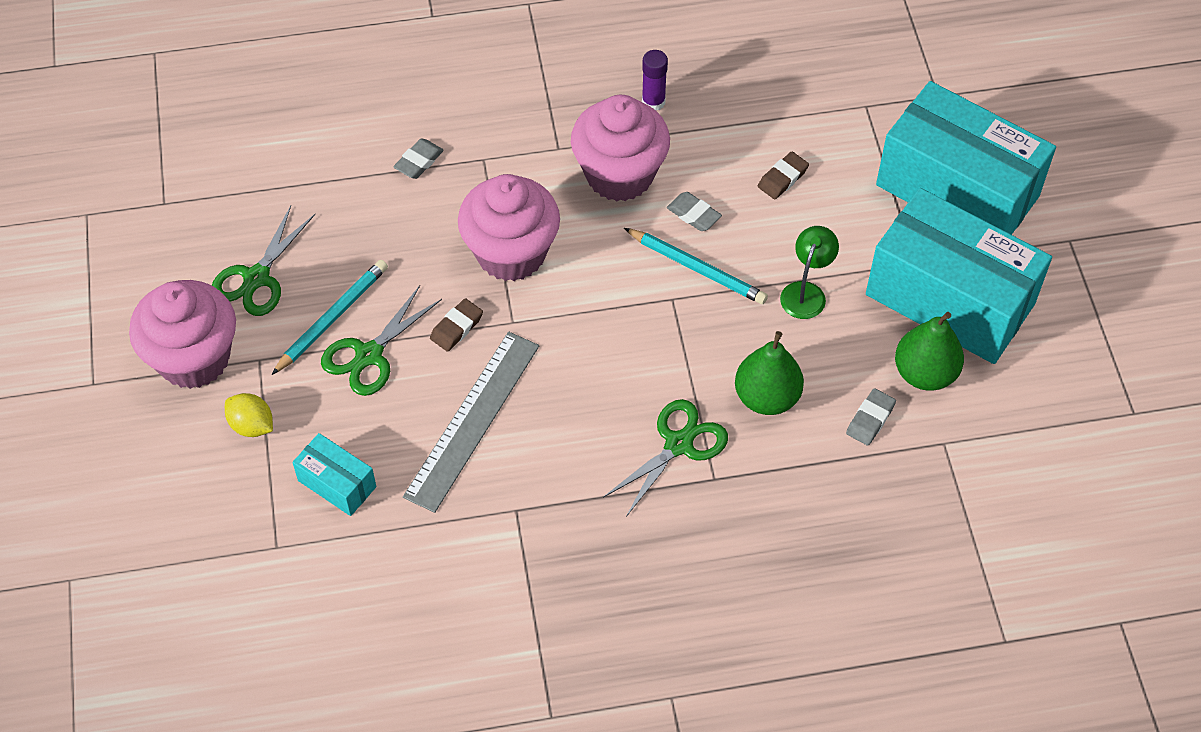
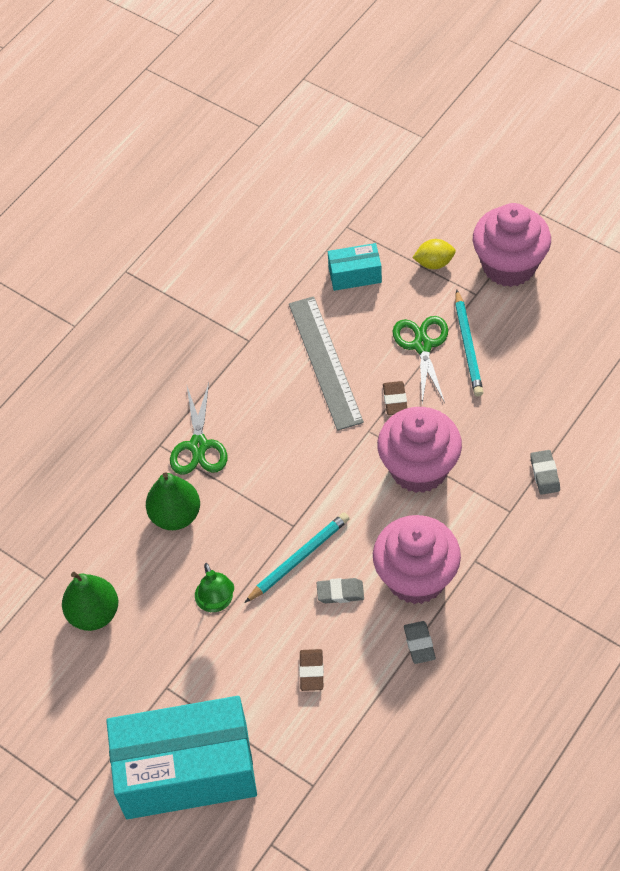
camera: 140 degrees right, 0 degrees up
green scissors [212,206,315,316] -> none
turquoise pencil [624,228,768,304] -> turquoise pencil turned 150 degrees clockwise [244,513,350,603]
purple glue stick [642,50,668,111] -> none
grey eraser [846,388,896,446] -> grey eraser moved to [404,621,436,664]
turquoise box [866,188,1052,364] -> none

